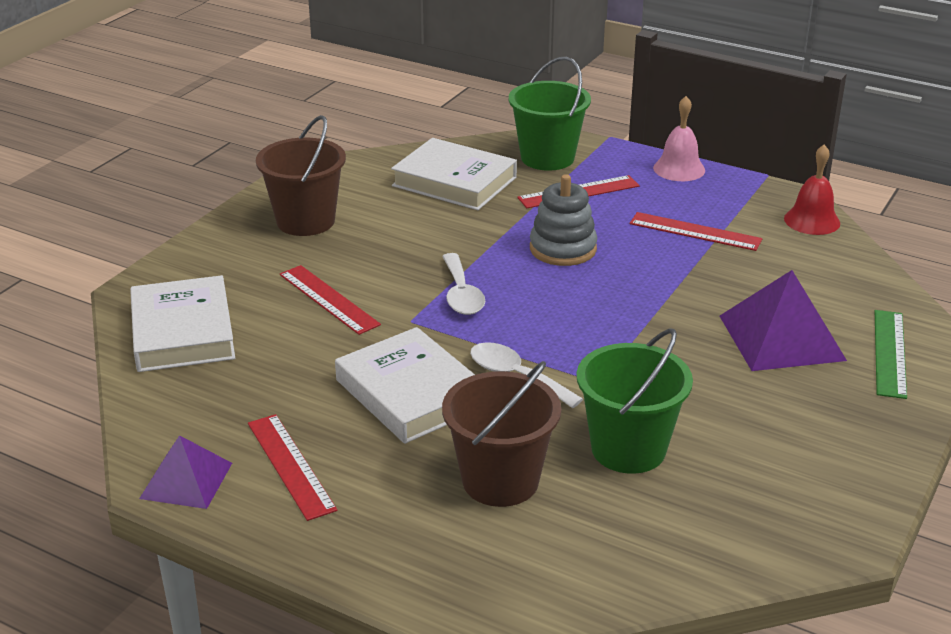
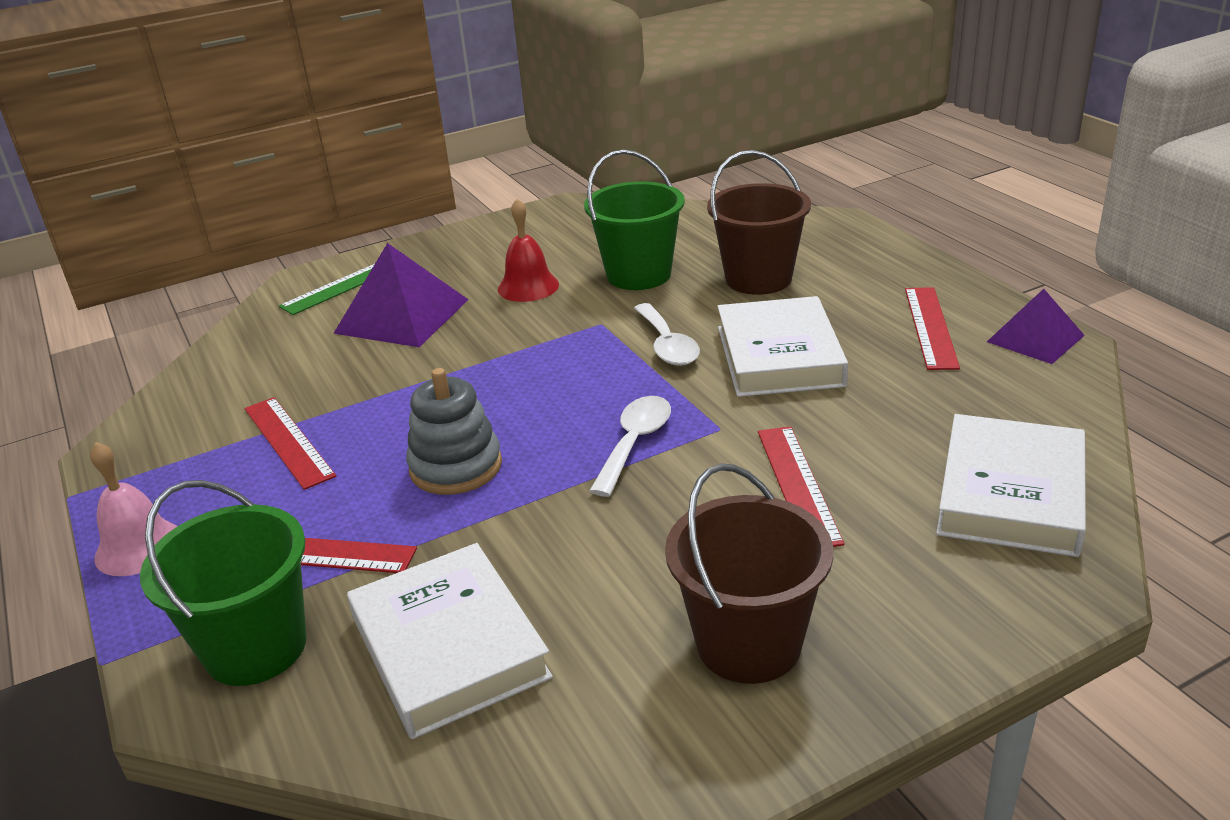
camera: 145 degrees left, 0 degrees up
red bell [784,144,840,235] -> red bell moved to [498,198,559,302]

